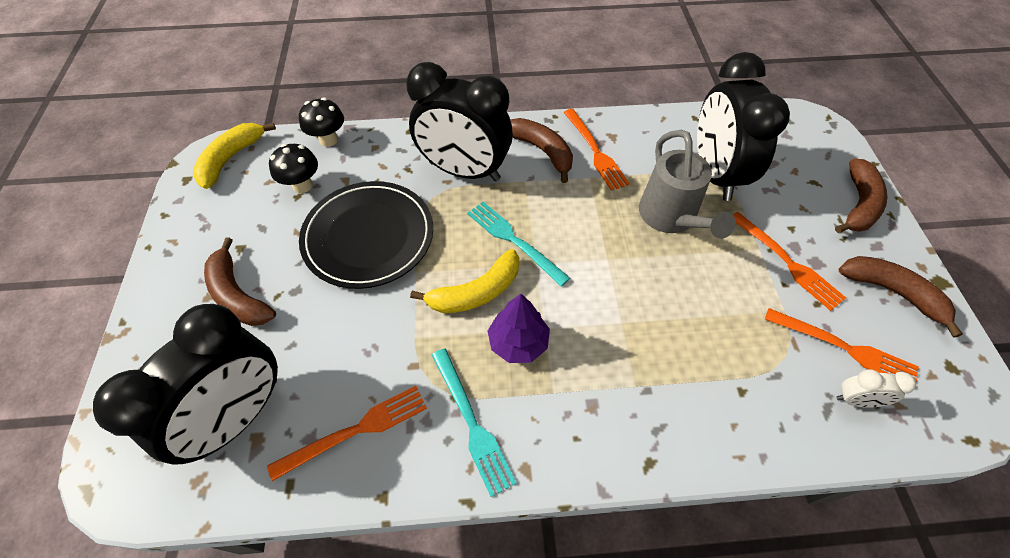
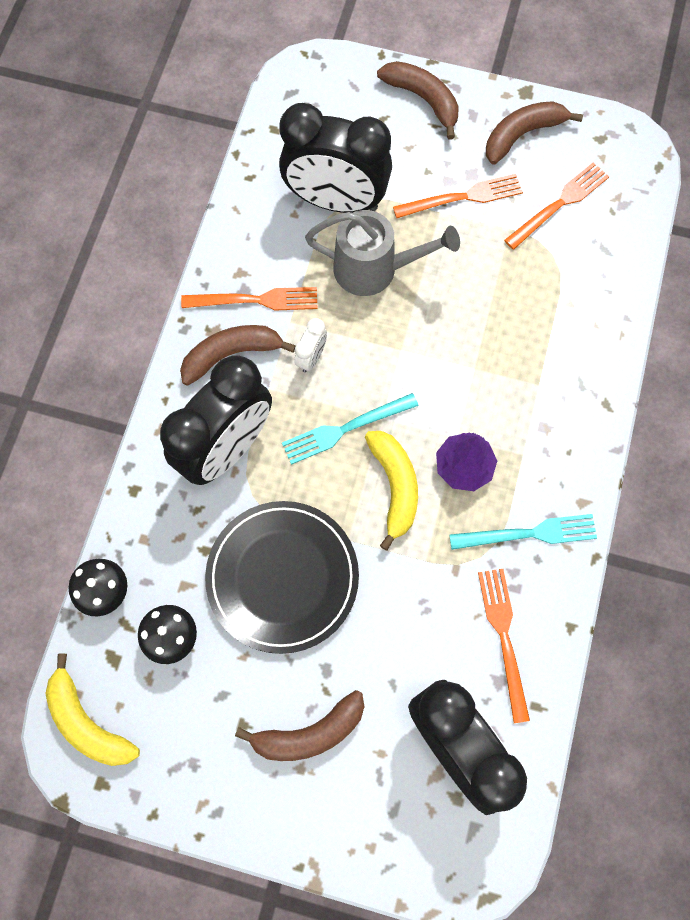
camera: 70 degrees left, 15 degrees up
white clock [836,369,916,408] -> white clock moved to [295,318,327,372]

